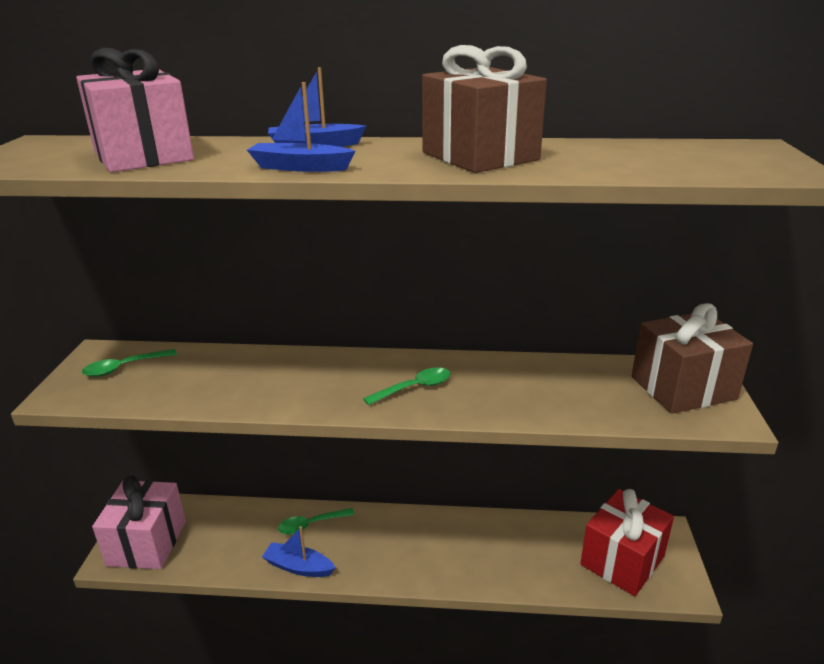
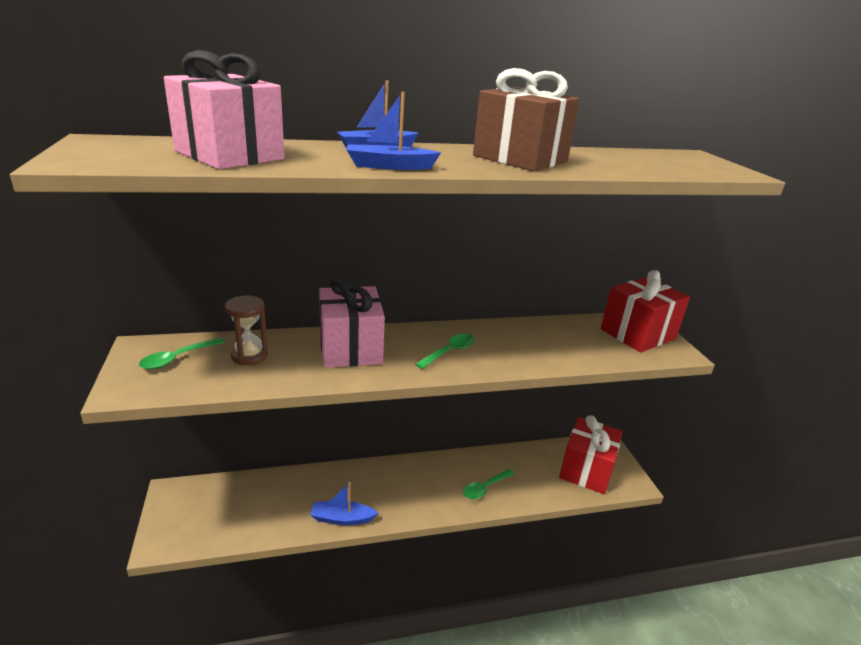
camera: 20 degrees left, 0 degrees up
pink gift [92,476,186,569] -> pink gift moved to [319,277,385,368]
green spoon [278,508,355,535] -> green spoon moved to [463,469,515,499]
brown gift [632,303,753,414] -> red gift [601,270,690,353]
none -> brown hourglass [225,296,268,365]

